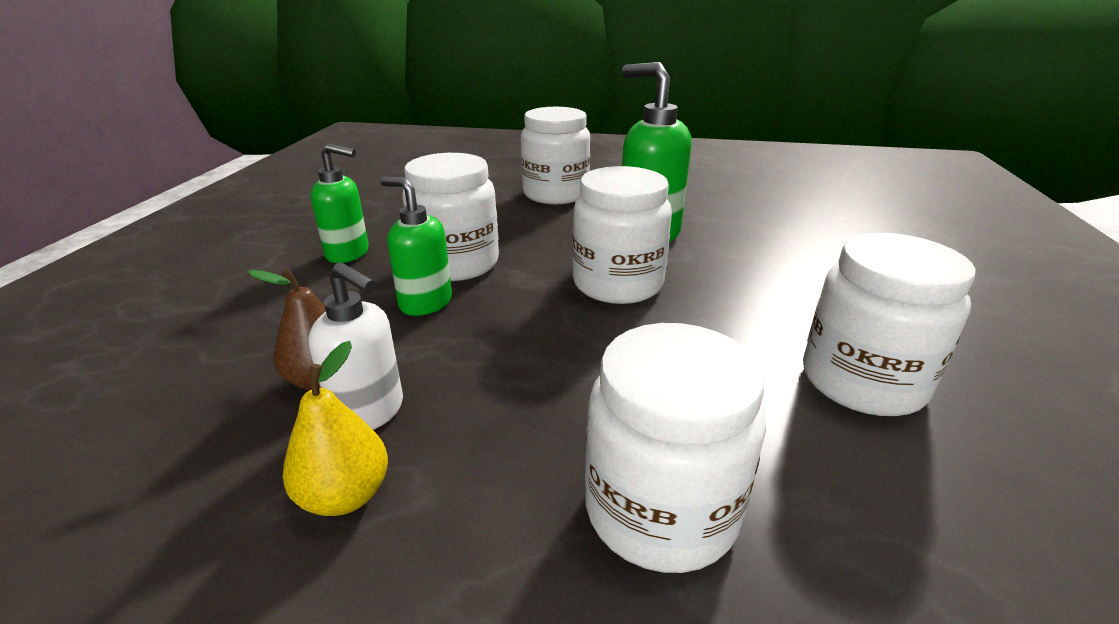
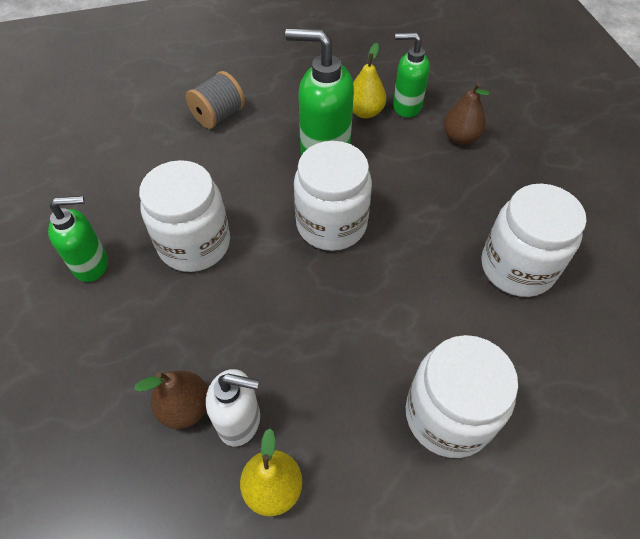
camera: 25 degrees left, 25 degrees up
green soap dispenser [381,176,452,316] -> green soap dispenser moved to [393,32,430,118]
white jar [521,107,590,204] -> grey spool [186,71,245,129]
none -> yellow pear [353,43,387,118]
none -> brown pear [443,83,490,145]

